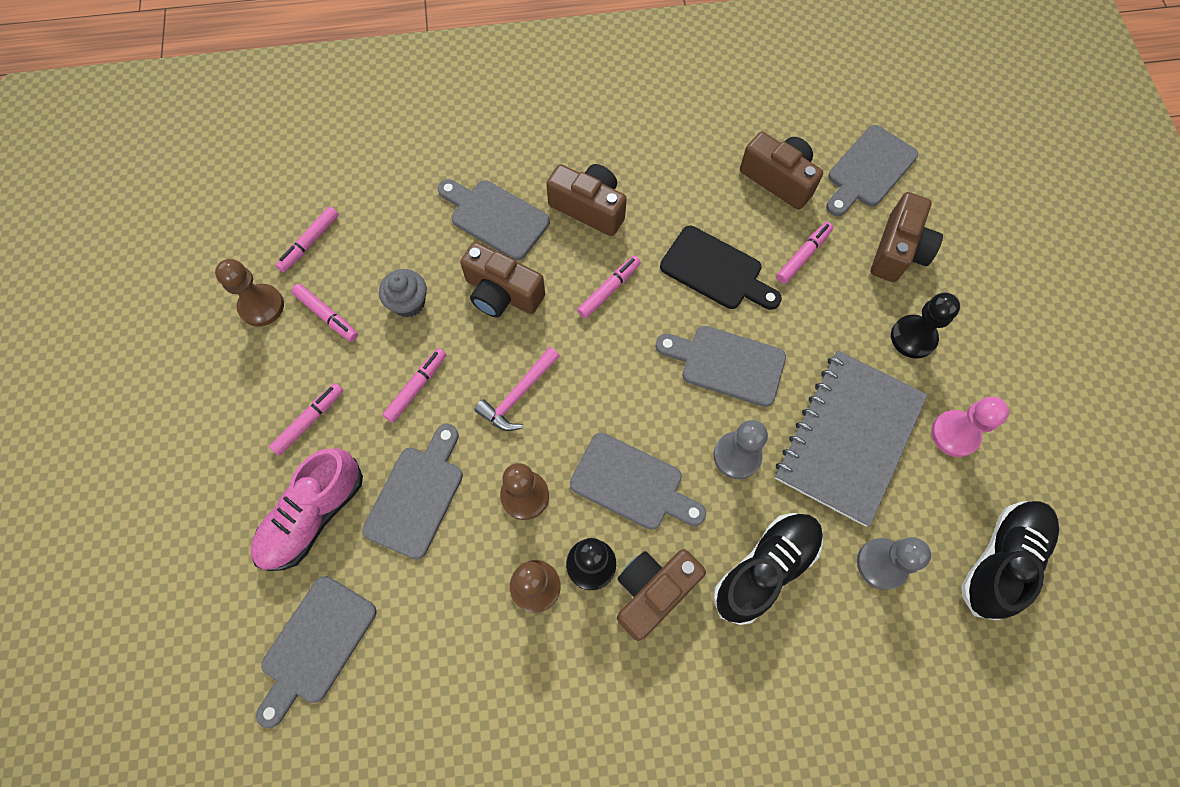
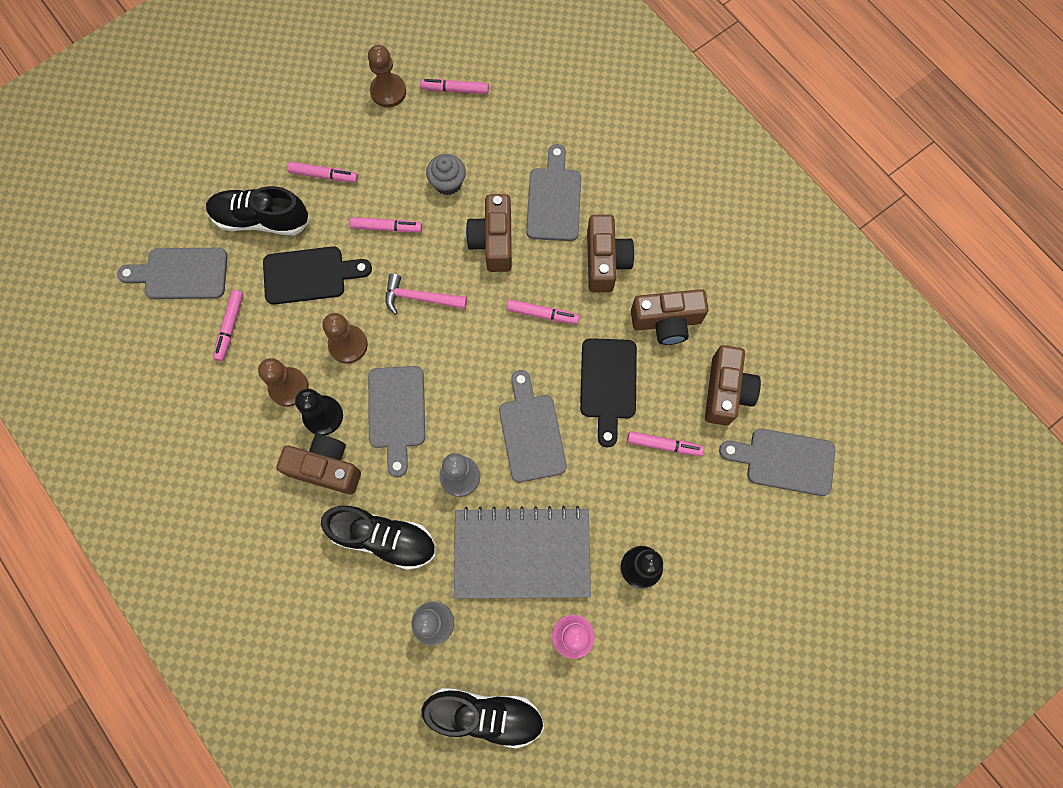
camera: 60 degrees right, 5 degrees up
pink shoe [251,449,363,571] -> black shoe [206,186,310,235]
pink marker [291,284,358,342] -> pink marker moved to [213,290,243,361]
grey cutting board [362,424,463,560] -> black cutting board [263,246,372,305]
brown camera [871,192,943,282] -> brown camera moved to [631,289,709,345]

